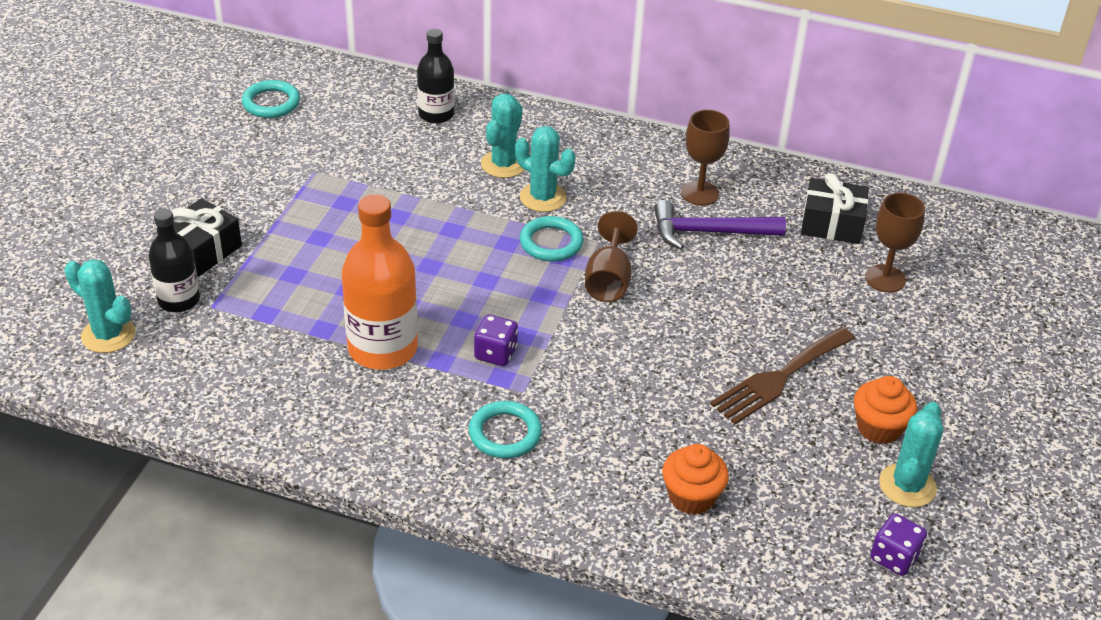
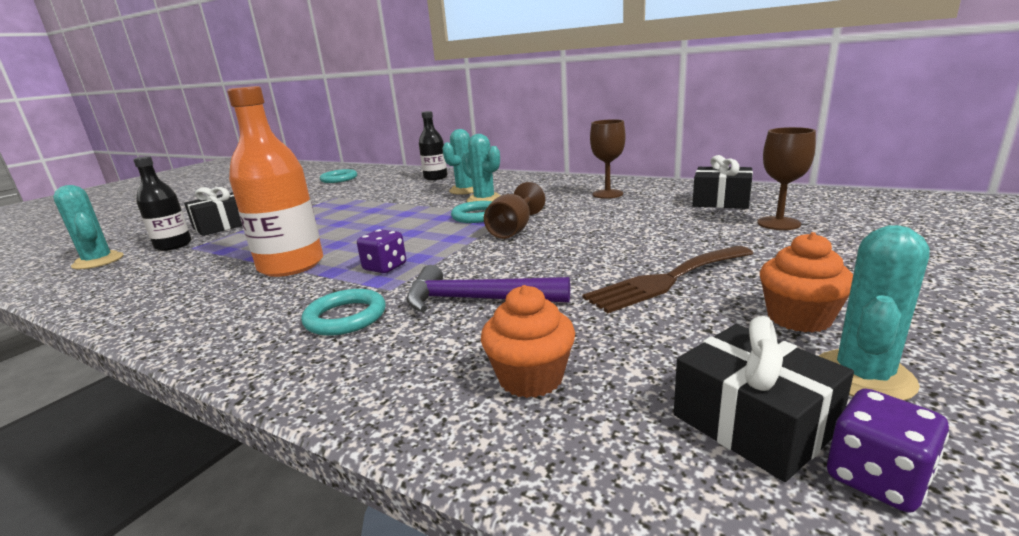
camera: 15 degrees right, 20 degrees down
purple hammer [654,200,786,249] -> purple hammer moved to [406,265,570,313]
none -> black gift [674,316,854,482]

